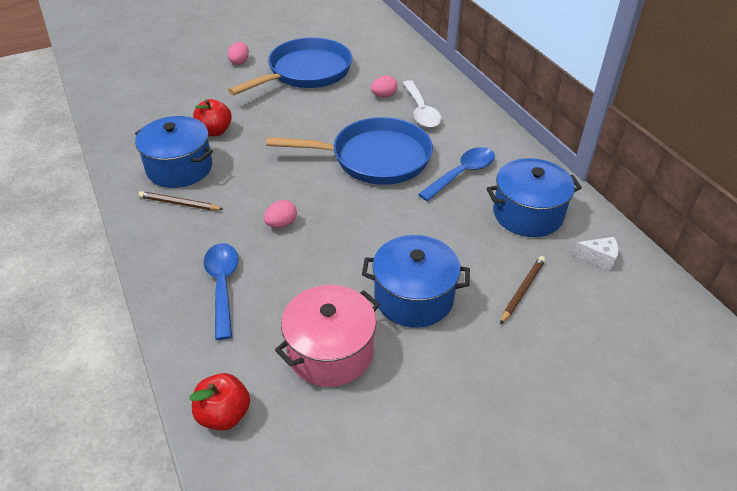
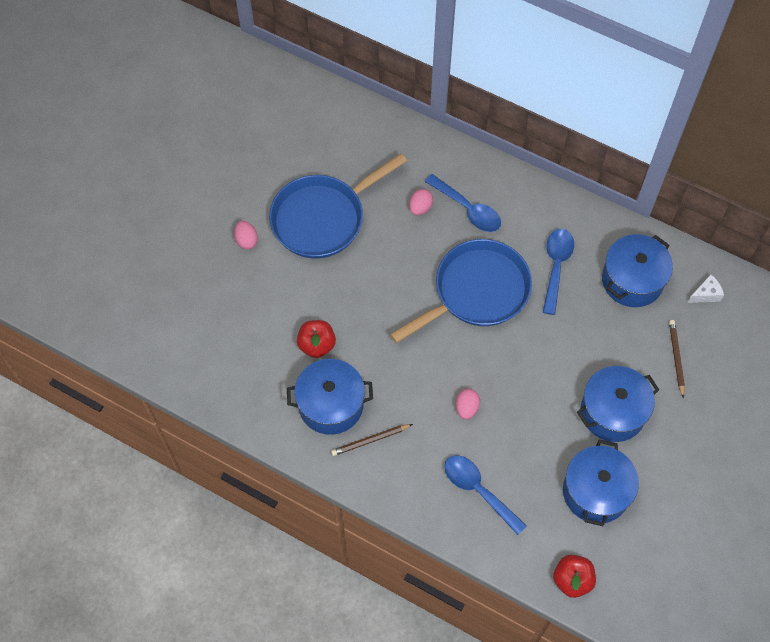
camera: 35 degrees left, 20 degrees up
blue pan [228,37,352,95] -> blue pan turned 135 degrees counterclockwise [269,153,407,259]
pink pot [275,285,380,387] -> blue pot [563,439,639,526]
white spoon [403,80,441,128] -> blue spoon [425,174,501,232]

